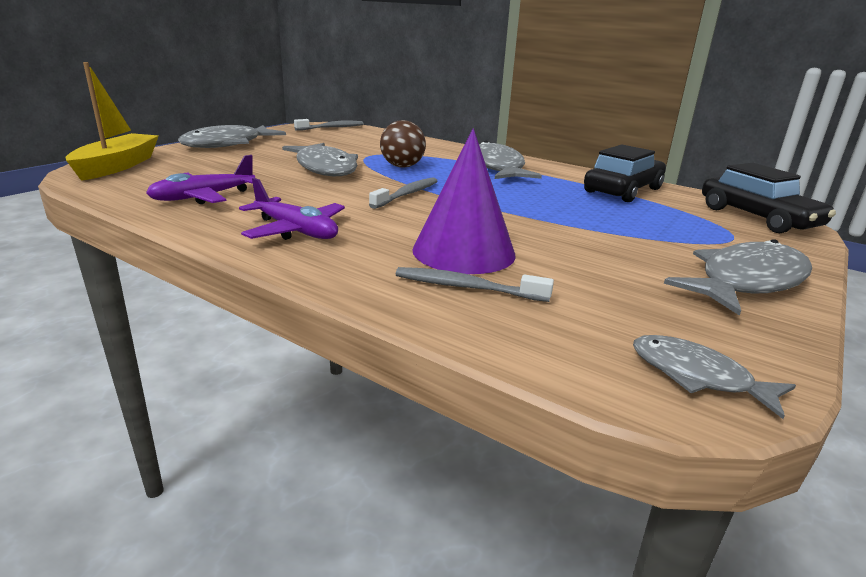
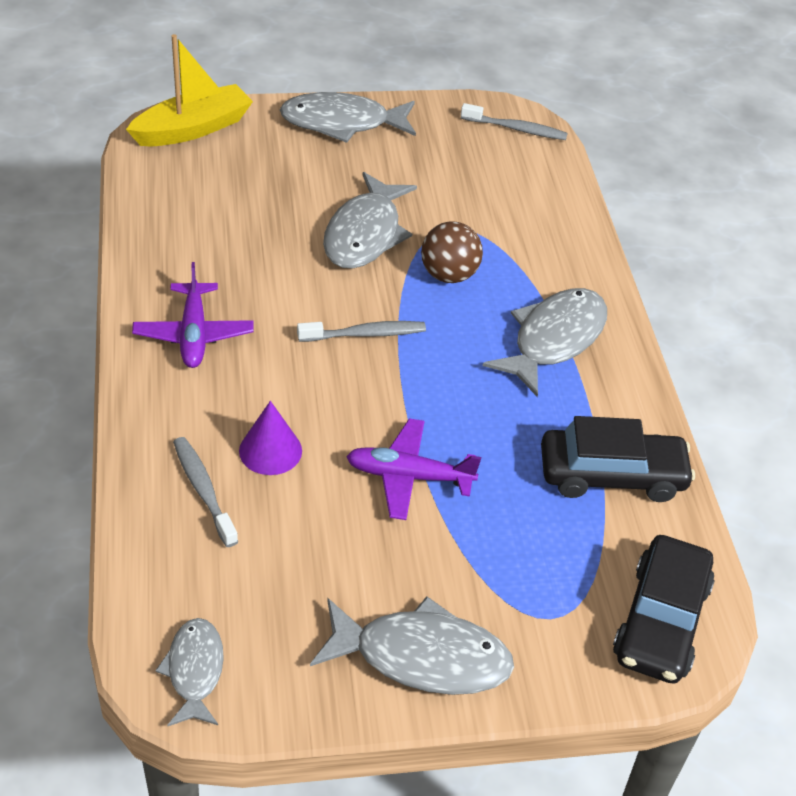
camera: 45 degrees right, 20 degrees up
purple plane [146,155,255,204] -> purple plane moved to [346,418,481,520]
purple cone [412,129,516,274] -> purple cone [239,401,302,475], size x0.59

